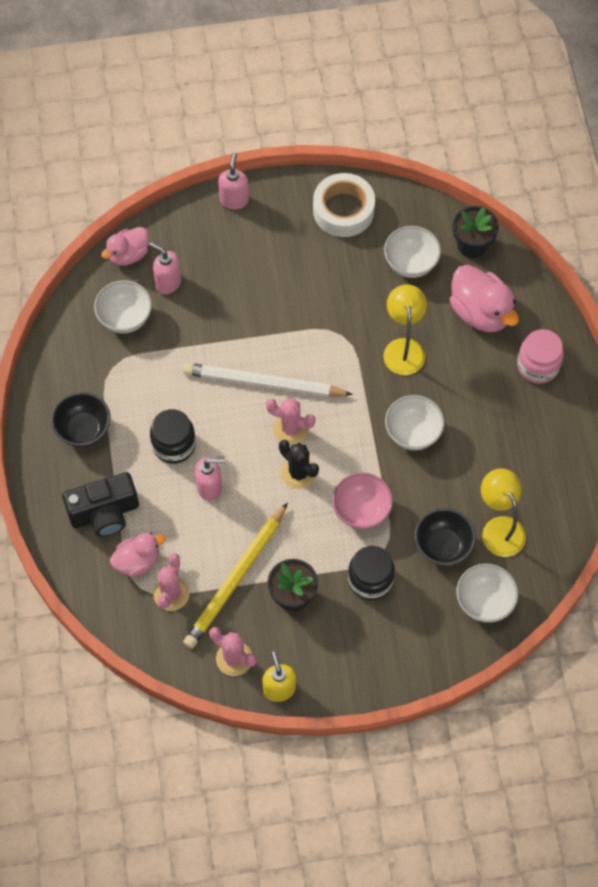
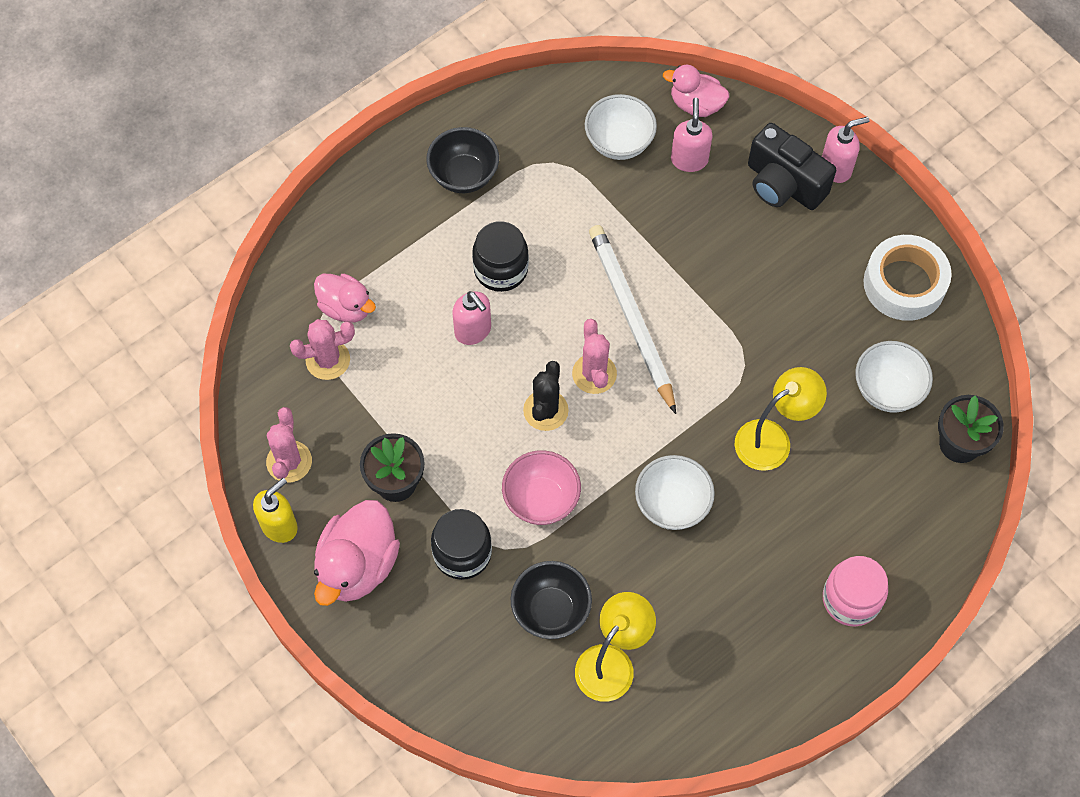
camera: 60 degrees right, 0 degrees up
black camera [62,472,139,537] -> black camera moved to [748,123,836,210]
yellow pencil [183,502,288,648] -> none
pink duck [450,265,519,332] -> pink duck moved to [314,500,400,606]
white bowl [456,564,518,623] -> none

